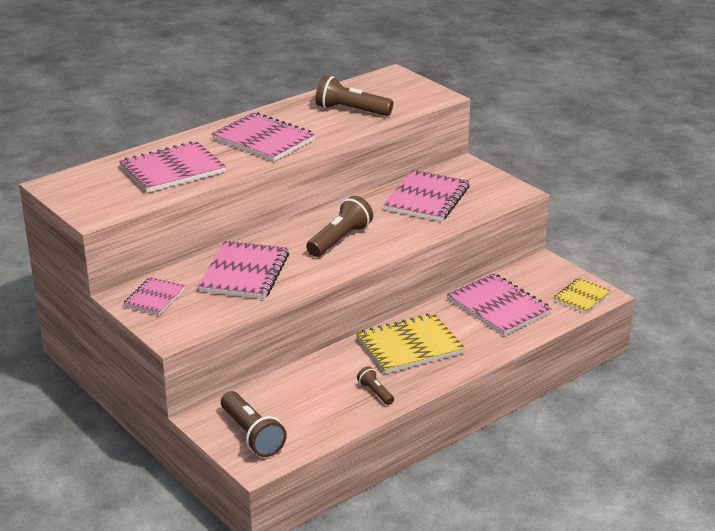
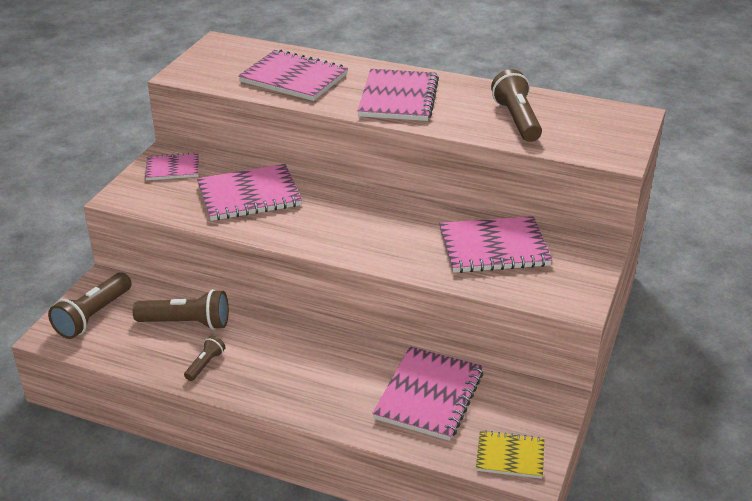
camera: 60 degrees right, 5 degrees up
brown flashlight [306,196,373,257] -> brown flashlight moved to [133,289,229,330]
yellow notebook [356,313,465,374] -> none

